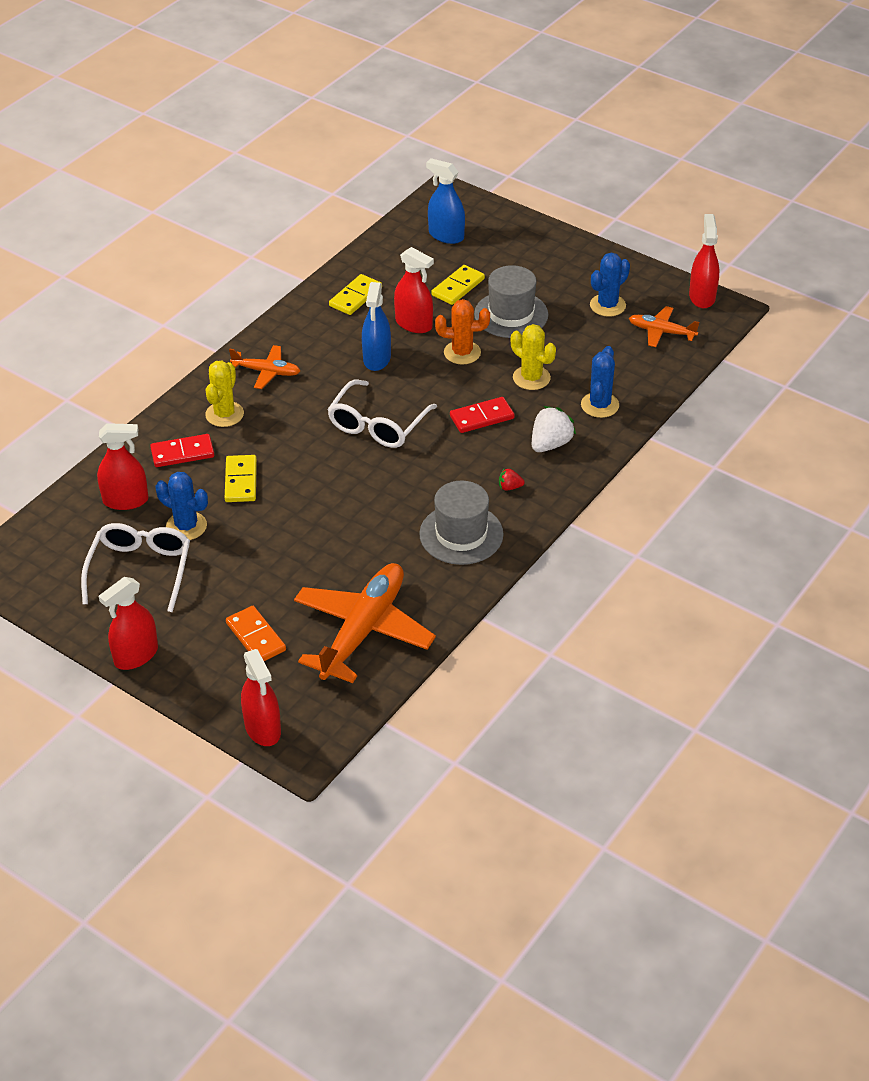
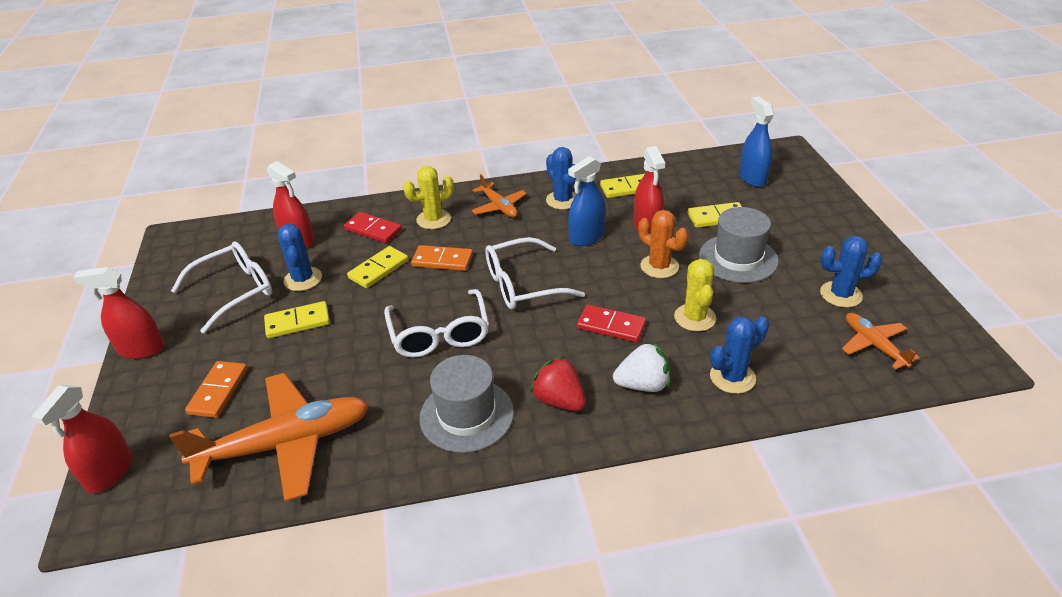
camera: 45 degrees right, 5 degrees down
red strawberry [499,468,525,490] -> red strawberry [530,356,586,411], size x1.95
red spray bottle [689,214,719,308] -> none
none -> yellow domino [264,301,330,338]
none -> white glasses [384,289,489,358]
none -> orange domino [411,245,473,271]
none -> blue cactus [546,147,576,210]

